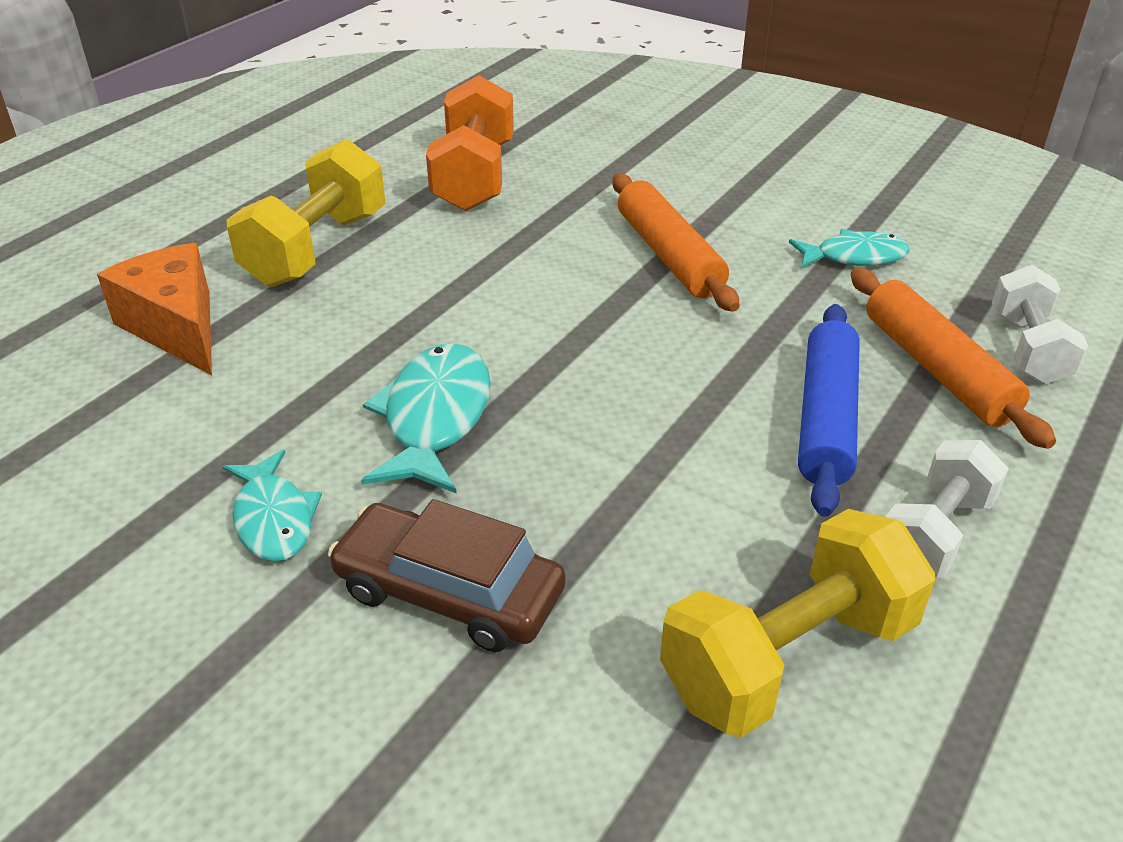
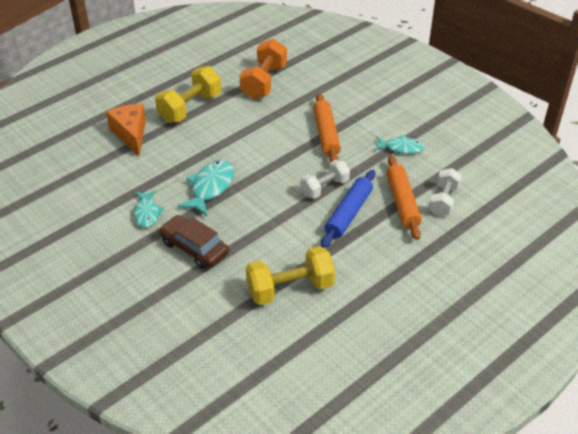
camera: 15 degrees right, 5 degrees up
white dumbbell [885,440,1009,577] -> white dumbbell moved to [300,160,350,199]

